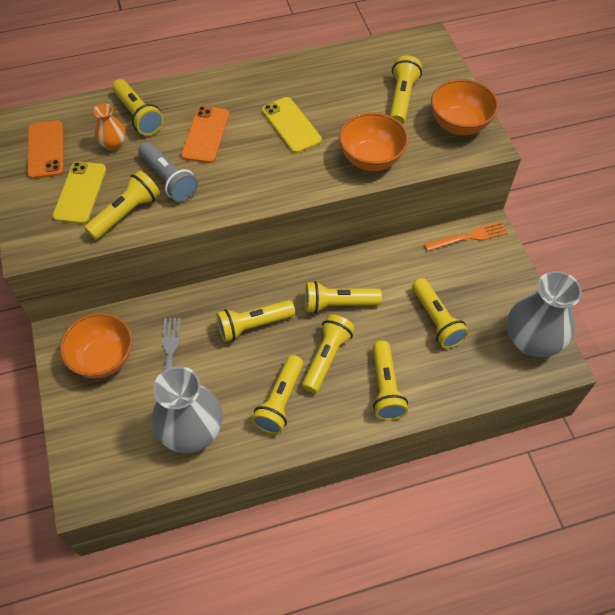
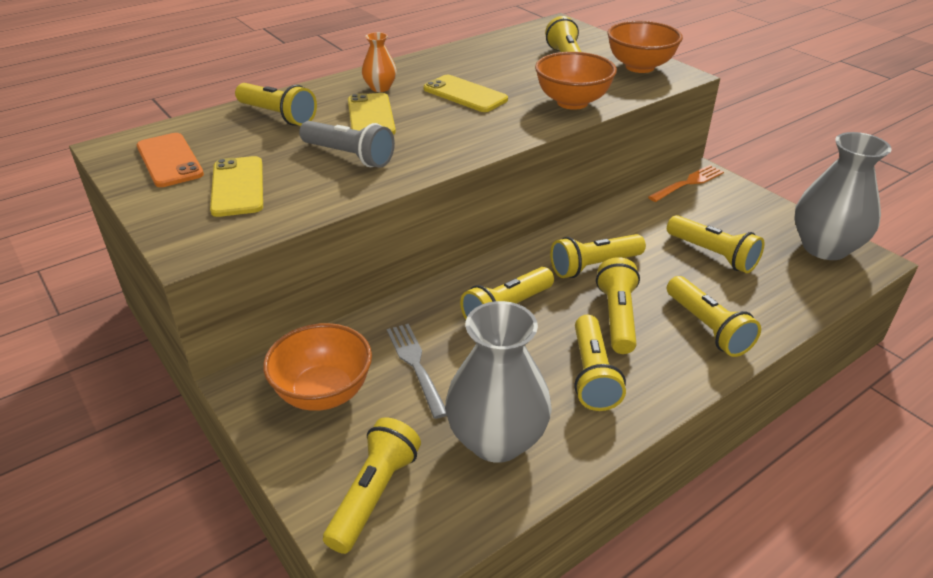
camera: 20 degrees left, 20 degrees down
yellow flashlight [84,170,160,240] -> yellow flashlight moved to [323,417,421,554]
orange vase [93,104,126,151] -> orange vase moved to [362,32,397,92]
orange phone [181,106,229,163] -> yellow phone [348,93,396,135]

